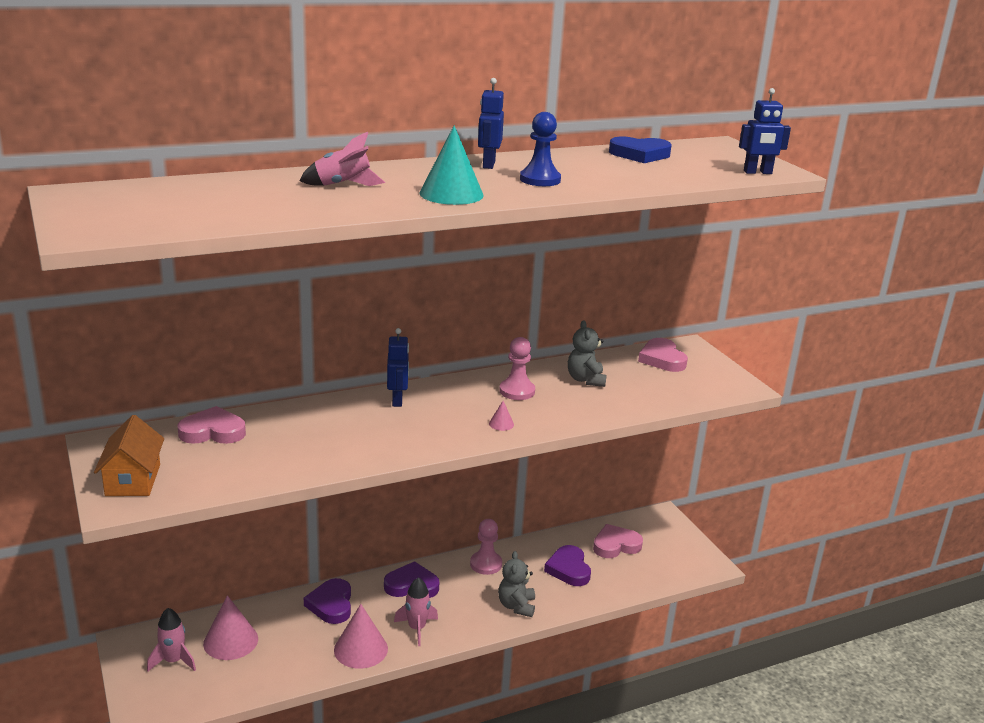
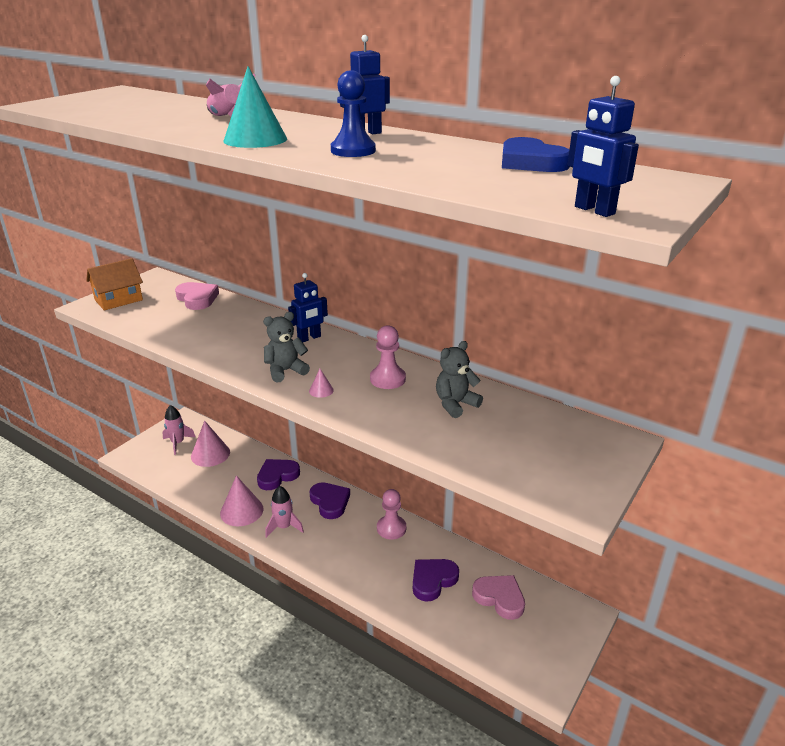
camera: 60 degrees right, 5 degrees up
grey teddy bear [498,551,535,617] -> grey teddy bear moved to [263,312,310,382]
pink heart [638,338,688,372] -> none

